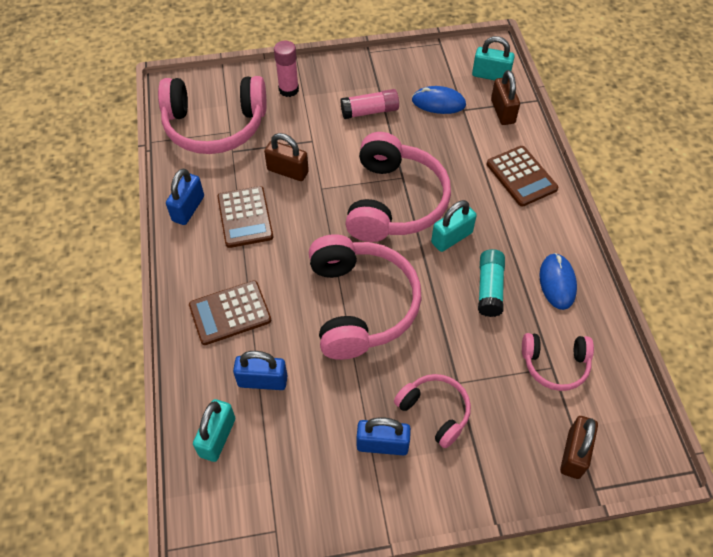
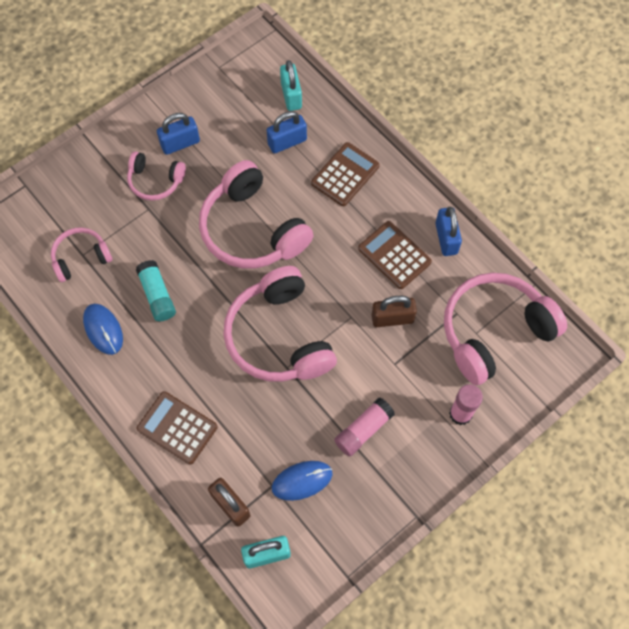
camera: 150 degrees right, 10 degrees up
turquoise padlock [431,200,477,252] -> none
brown padlock [560,416,598,479] -> none

